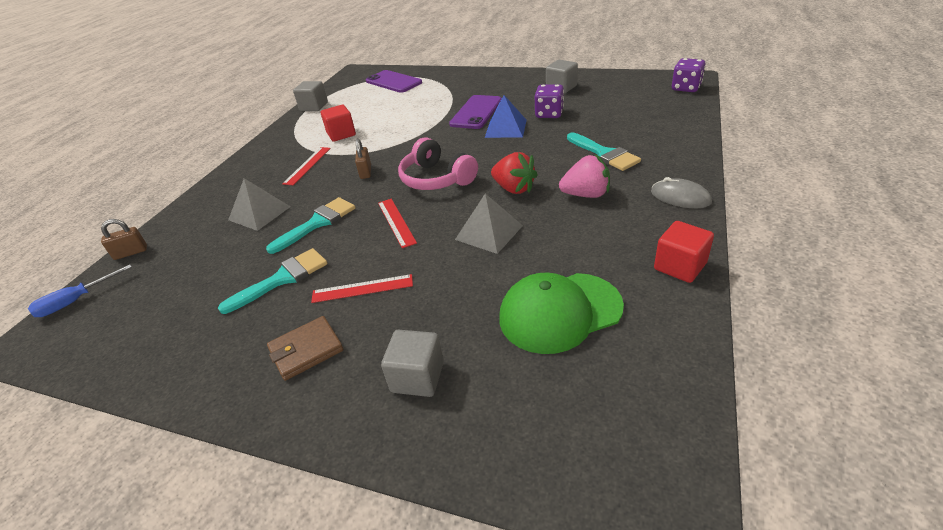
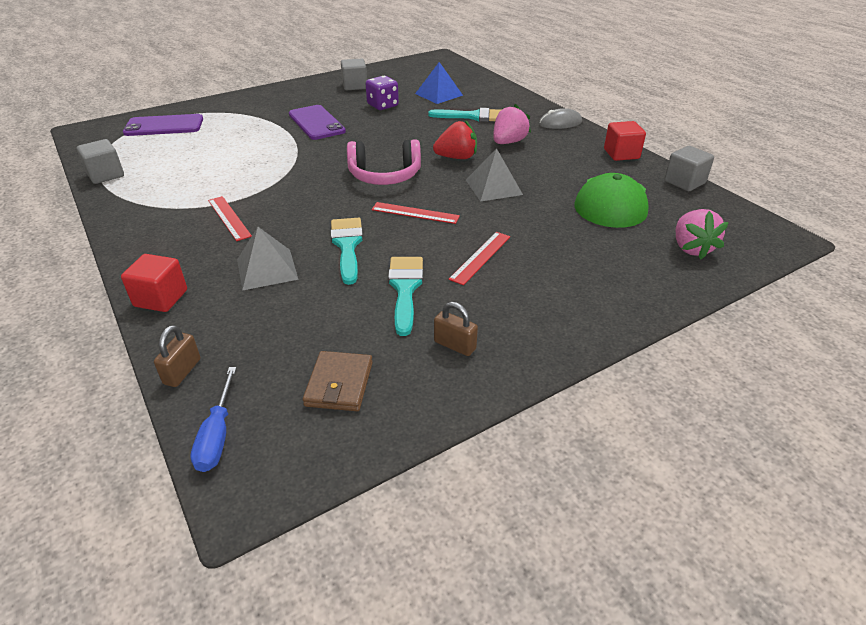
camera: 55 degrees left, 0 degrees up
brown wallet [267,316,343,381] -> brown wallet moved to [303,351,373,411]
red cube [321,105,356,142] -> red cube moved to [121,254,187,312]
brown padlock [355,139,371,179] -> brown padlock moved to [434,302,478,356]
grey cube [381,330,444,397] -> grey cube moved to [664,146,714,191]
blue pyramid [485,95,527,138] -> blue pyramid moved to [415,62,463,104]
purple dice [672,58,706,92] -> none
none -> pink strawberry [676,209,729,259]

